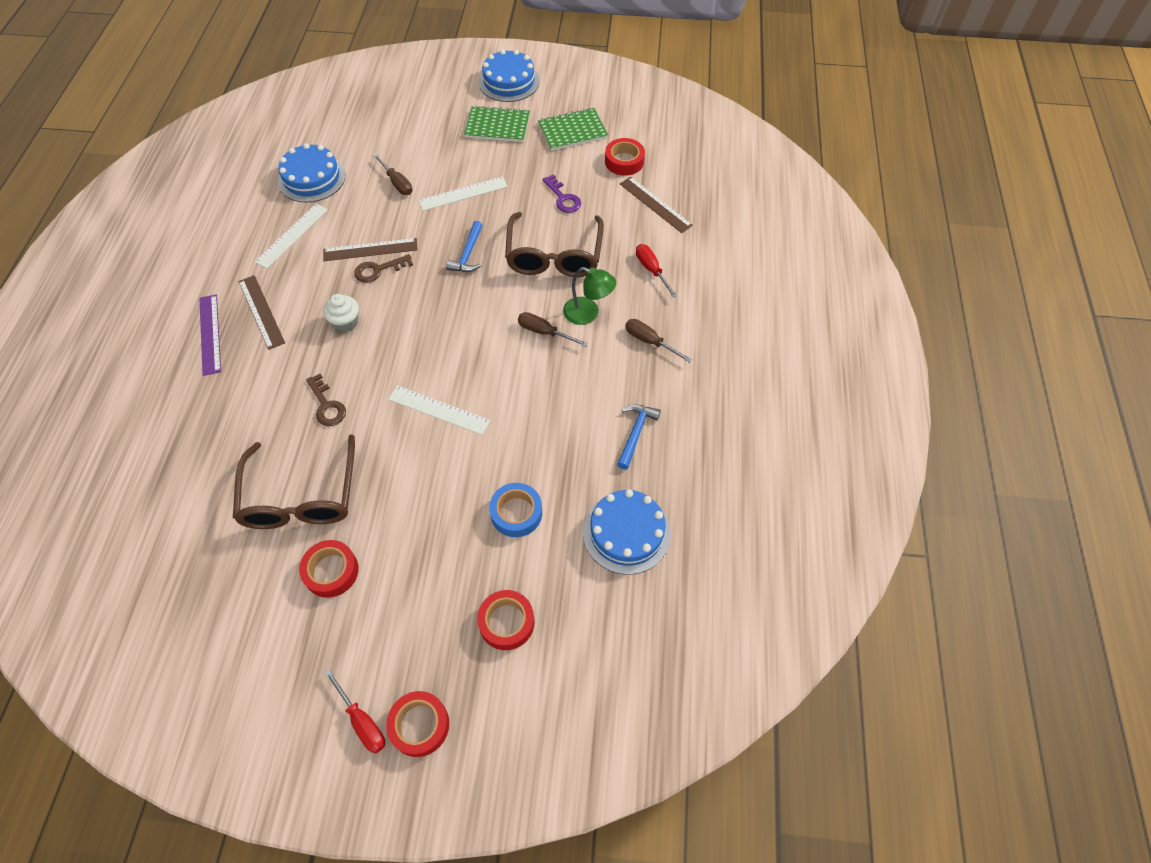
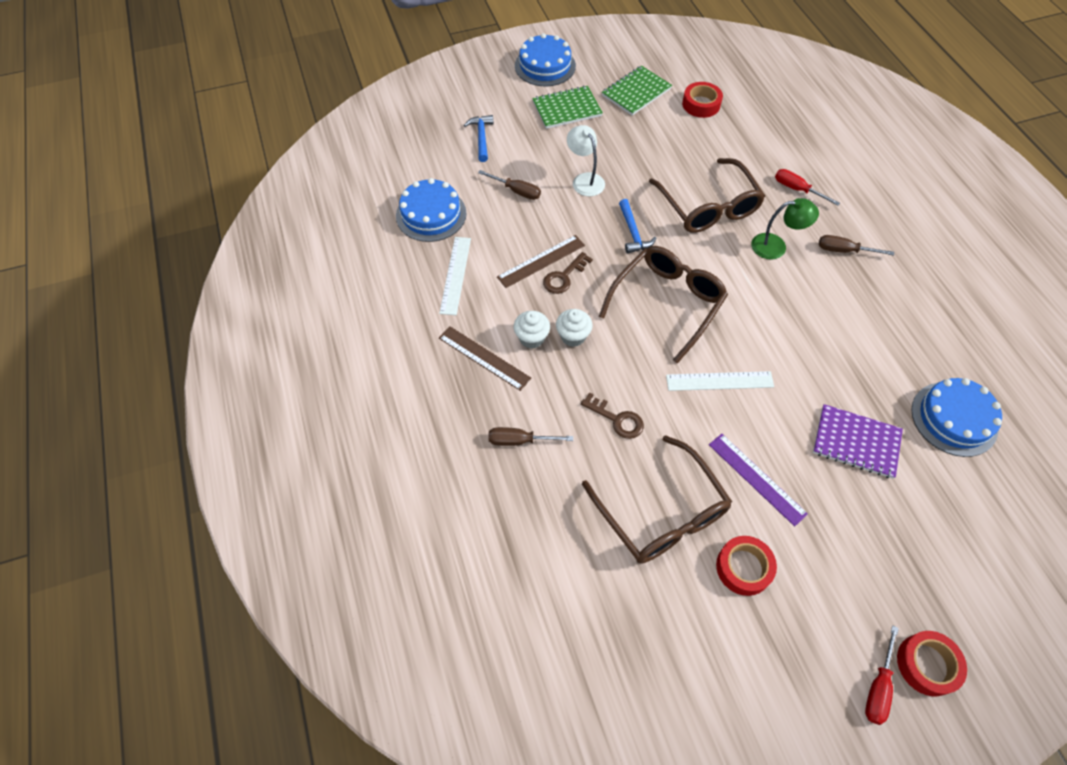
camera: 25 degrees left, 0 degrees up
purple ruler [199,294,221,376] -> purple ruler moved to [709,434,808,526]
red screwdriver [325,669,385,753] -> red screwdriver turned 90 degrees clockwise [865,625,899,725]
white ruler [419,176,508,211] -> white lamp [567,125,605,196]
red tape [477,590,535,650] -> none
blue tape [489,483,542,537] -> purple notebook [813,404,903,479]
brown screwdriver [518,312,588,347] -> brown screwdriver moved to [488,427,573,446]
purple key [542,174,581,213] -> none
blue hammer [617,404,661,469] -> blue hammer moved to [464,115,494,162]
brown ruler [620,177,693,233] -> none
none -> white cupcake [514,311,550,349]
none -> brown glasses [599,246,728,364]

